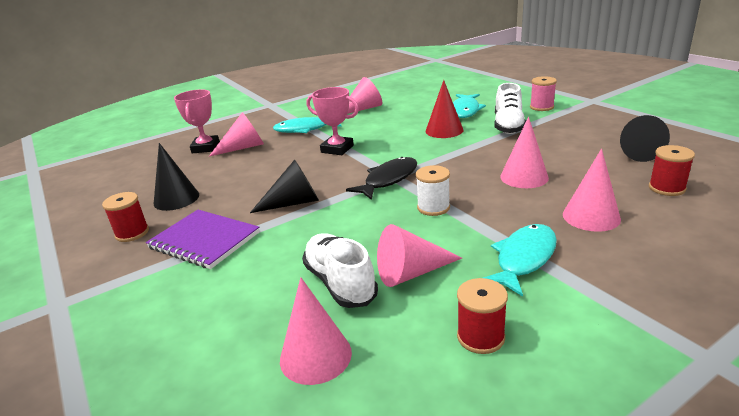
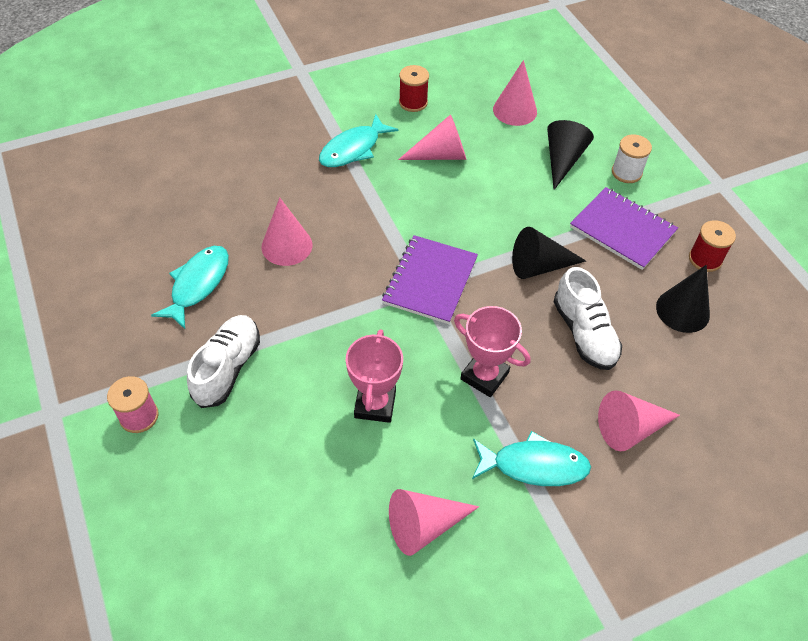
camera: 175 degrees left, 25 degrees up
pink trophy [174,89,220,153] -> pink trophy moved to [346,329,403,423]
white shoe [302,233,378,308] -> white shoe moved to [554,267,622,370]
black fish [346,157,417,200] -> purple notebook [382,235,478,324]
white spool [416,165,450,216] -> white spool moved to [612,134,652,183]
red cone [426,80,463,138] -> none
turquoise fish [453,94,486,118] -> turquoise fish moved to [151,246,229,329]
pink cone [563,149,621,232] -> none
black cone [620,115,670,162] -> black cone moved to [547,120,594,190]
red spool [649,145,695,196] -> none

